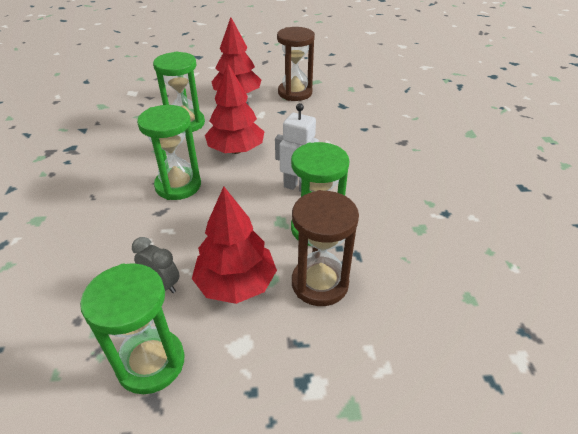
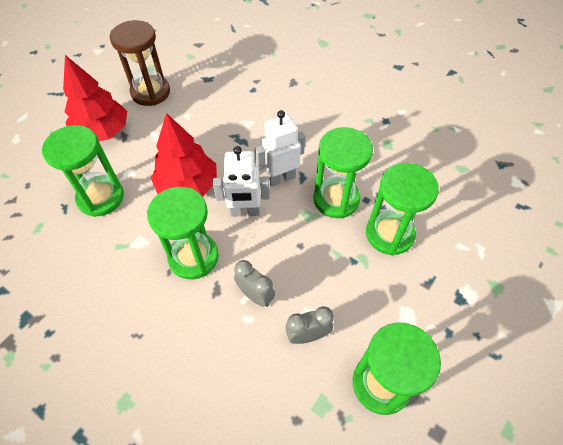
camera: 50 degrees left, 15 degrees up
red tree [192,186,277,304] -> none
brown hourglass [292,190,359,306] -> green hourglass [366,163,439,255]
none -> white robot [213,146,270,217]
none -> grey clock [234,260,275,307]

